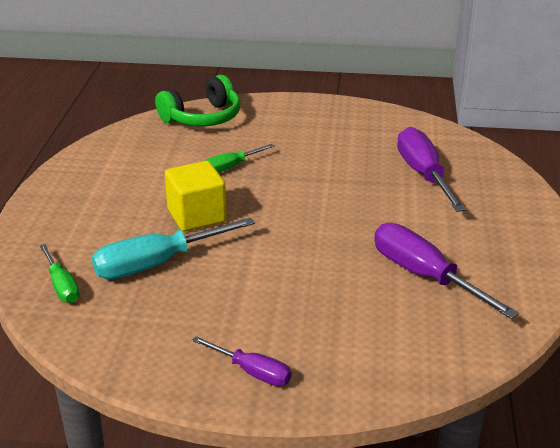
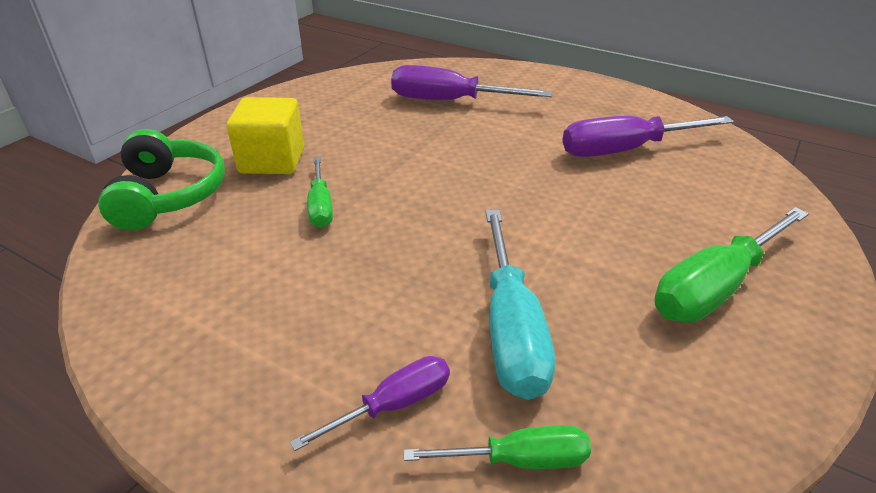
camera: 65 degrees left, 5 degrees up
yellow cube [165,161,227,231] -> yellow cube moved to [227,97,304,174]
purple screwdriver [192,336,291,386] -> purple screwdriver moved to [290,356,450,451]
none -> green screwdriver [655,207,809,323]

